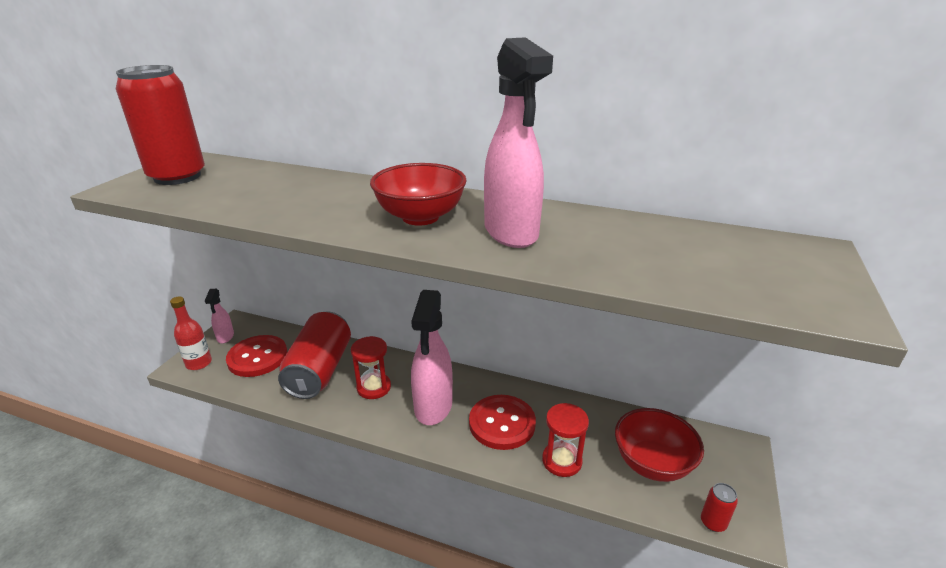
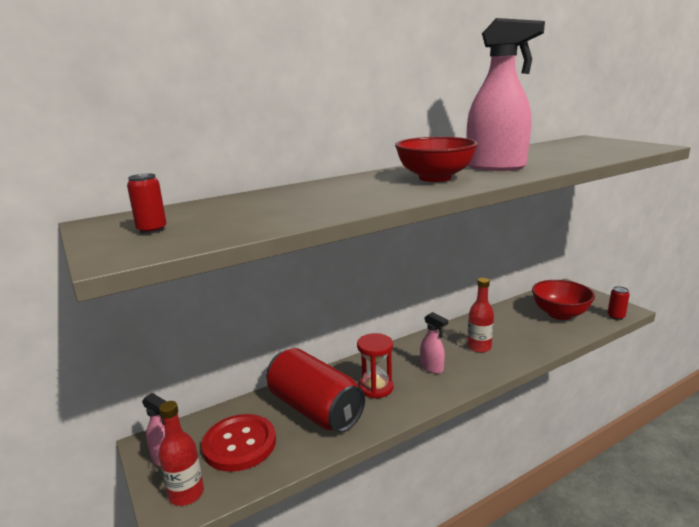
camera: 50 degrees left, 10 degrees down
red can [115,65,205,185] -> red can [127,173,167,234], size x0.40
pink spray bottle [411,290,453,425] -> pink spray bottle [420,312,448,374], size x0.49
red button [469,395,536,450] -> red bottle [467,278,494,353]
red hourglass [542,403,589,477] -> none

